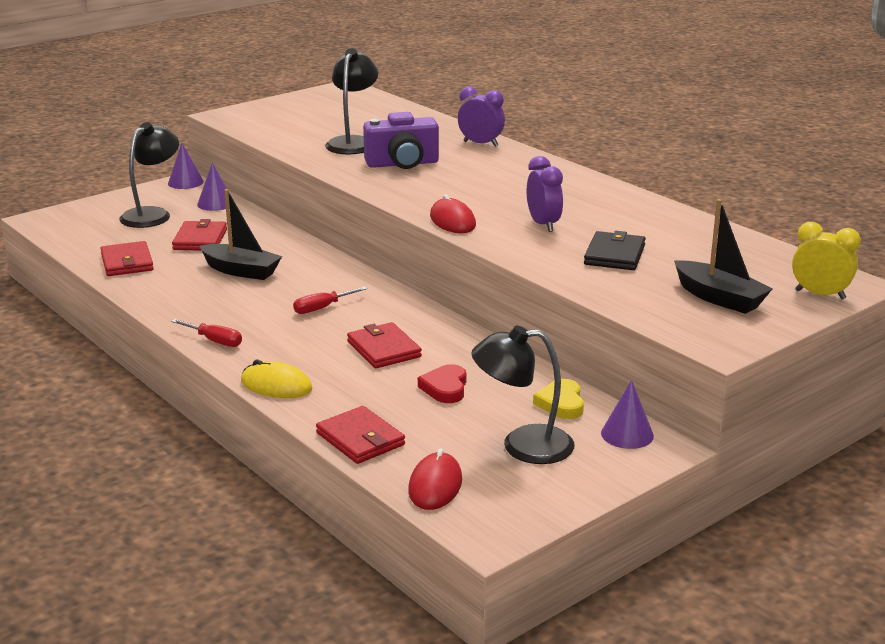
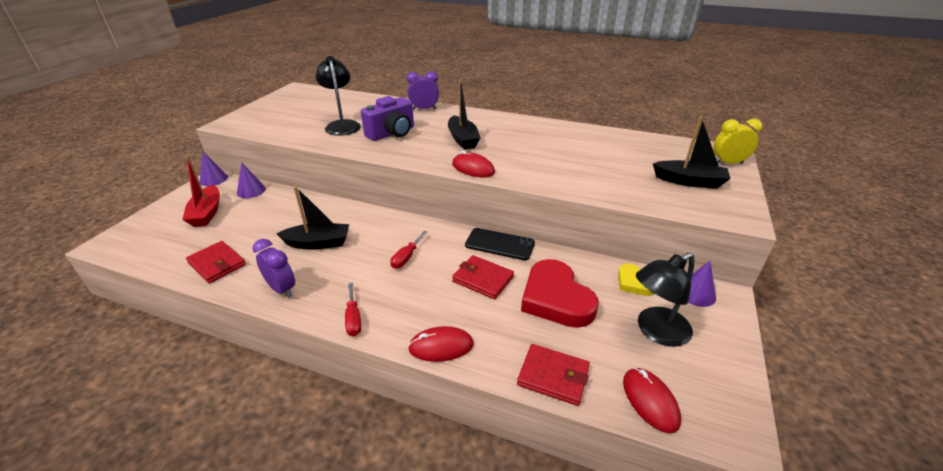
camera: 30 degrees left, 10 degrees up
black lamp [119,122,179,228] -> red boat [182,155,220,227]
red screwdriver [171,319,242,347] -> red screwdriver turned 75 degrees clockwise [345,283,361,336]
red wallet [172,219,227,250] -> none
yellow mouse [241,359,313,398] -> red mouse [408,326,474,362]
red heart [418,364,466,403] -> red heart [521,259,599,328], size x1.93
purple clock [527,156,563,232] -> purple clock moved to [253,239,295,298]
black wallet [584,231,646,270] -> none
none -> black boat [448,80,480,149]
none -> black phone [465,228,535,260]

